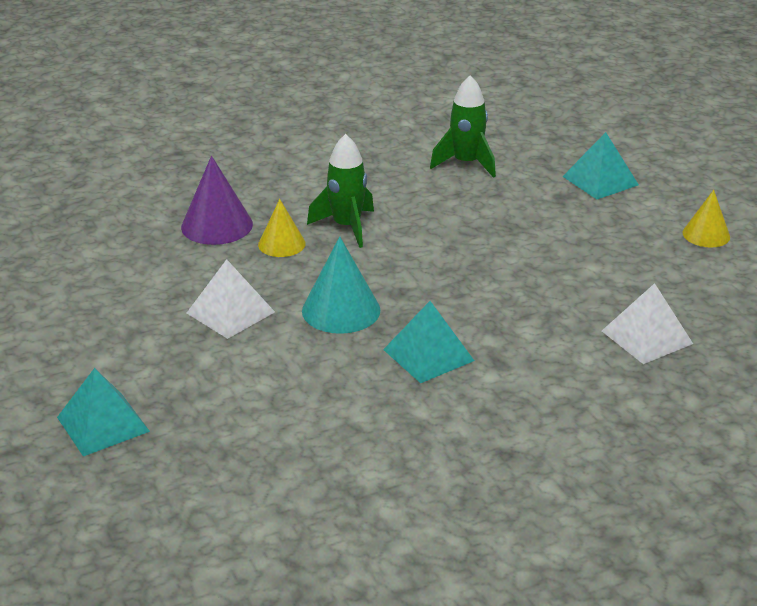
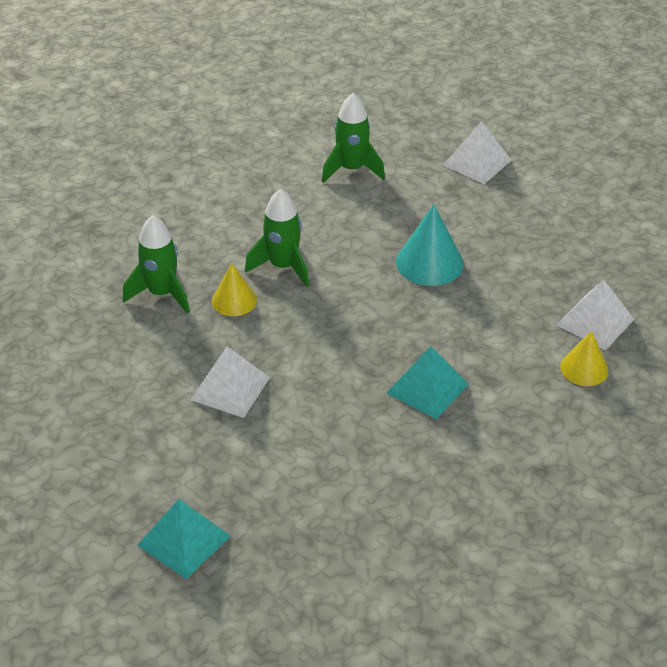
camera: 20 degrees left, 10 degrees up
purple cone [181,156,253,245] -> green rocket [123,215,190,313]
turquoise cone [302,236,380,334] -> turquoise cone moved to [396,204,464,286]
turquoise pyramid [562,132,639,199] -> white pyramid [443,121,511,184]
yellow cone [682,190,730,248] -> yellow cone moved to [560,331,609,386]

